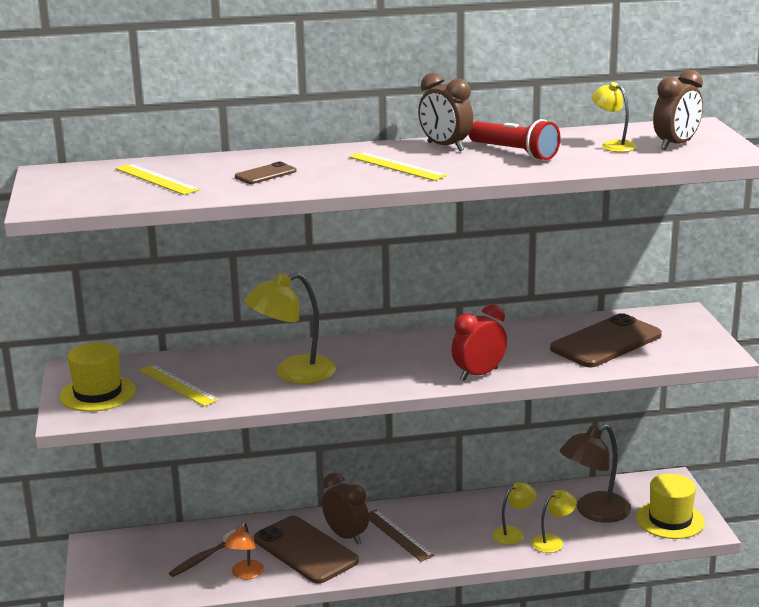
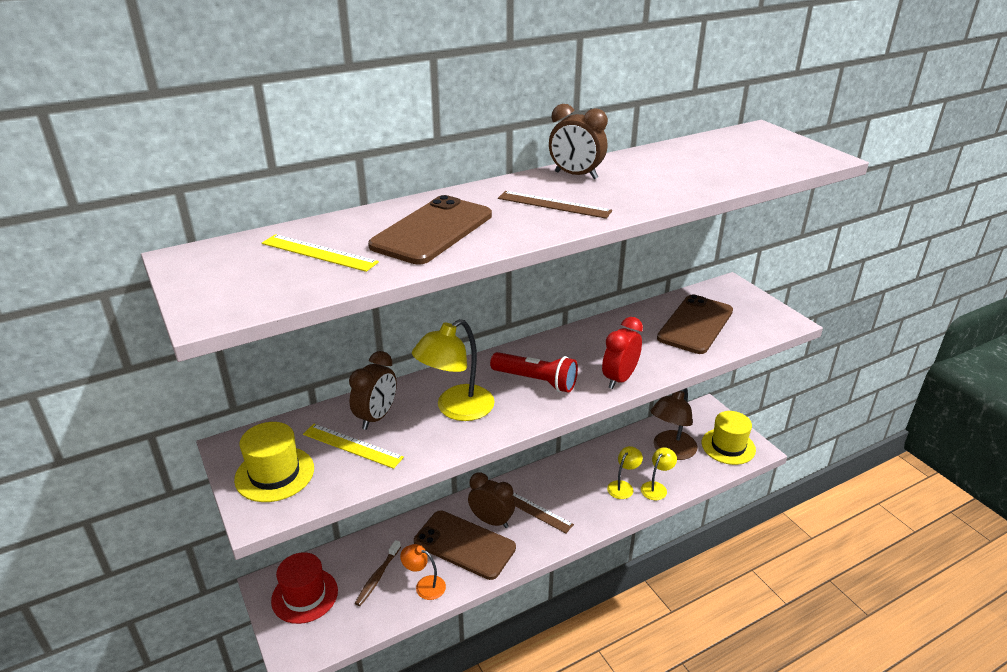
camera: 20 degrees left, 10 degrees up
orange lamp [224,522,264,579] -> orange lamp turned 120 degrees clockwise [400,544,446,600]
brown phone [235,162,297,184] -> brown phone [368,195,492,265], size x2.10
yellow ruler [349,152,447,181] -> brown ruler [498,191,612,219]
red flashlight [469,119,560,161] -> red flashlight moved to [490,352,578,393]
yellow lamp [592,82,637,152] -> none
brown clock [653,70,703,150] -> brown clock moved to [349,351,397,430]
none -> red hat [271,552,338,624]

